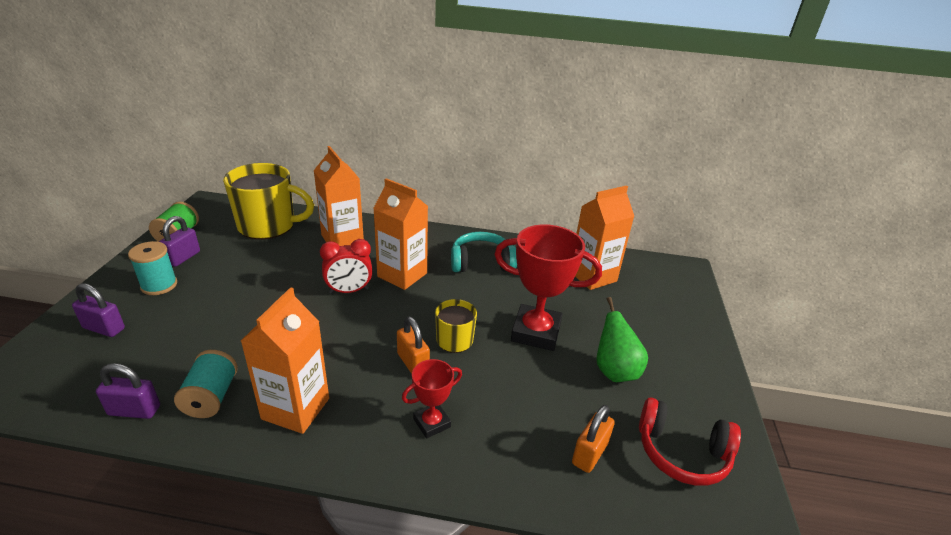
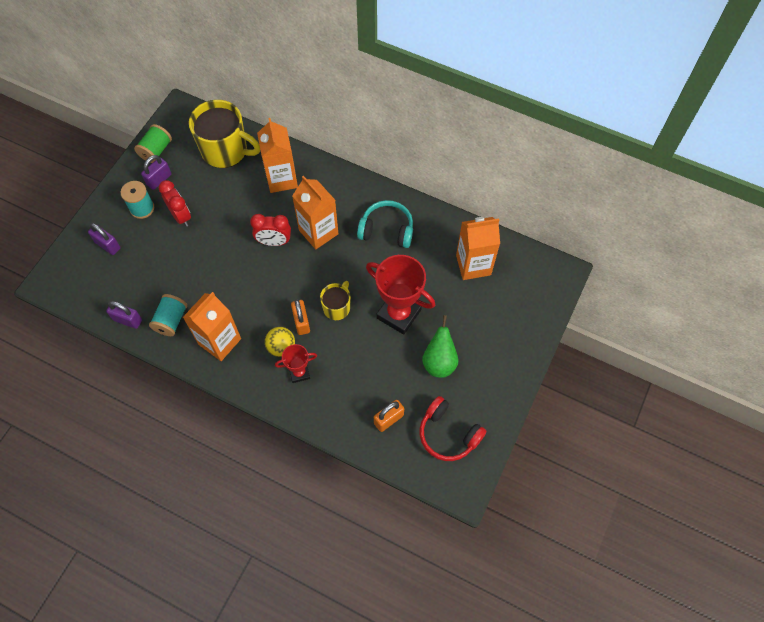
camera: 20 degrees right, 30 degrees up
none -> red clock [159,180,191,227]
none -> yellow ball [265,327,295,357]

